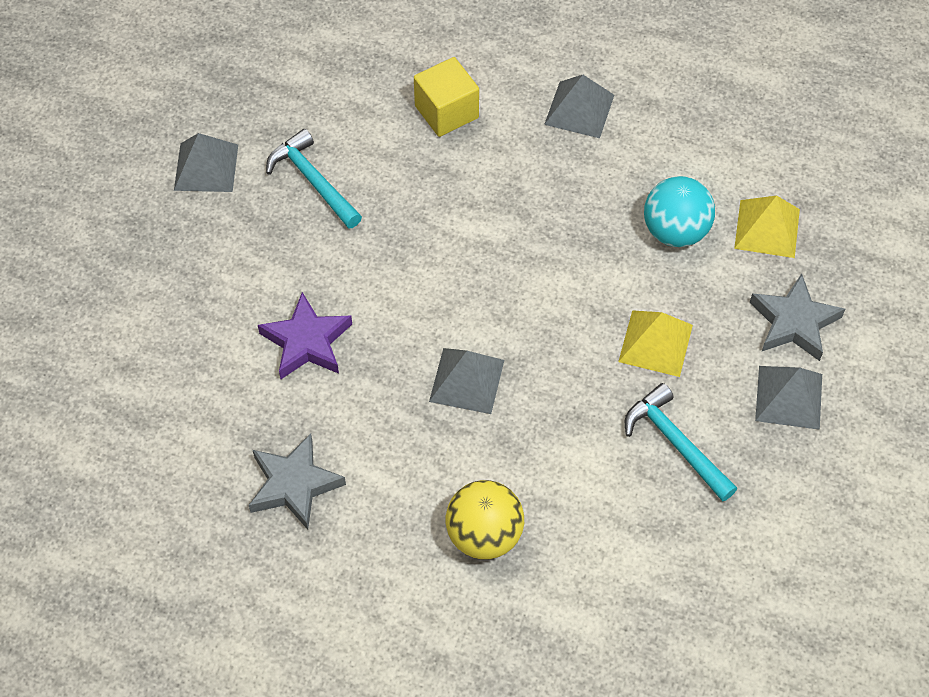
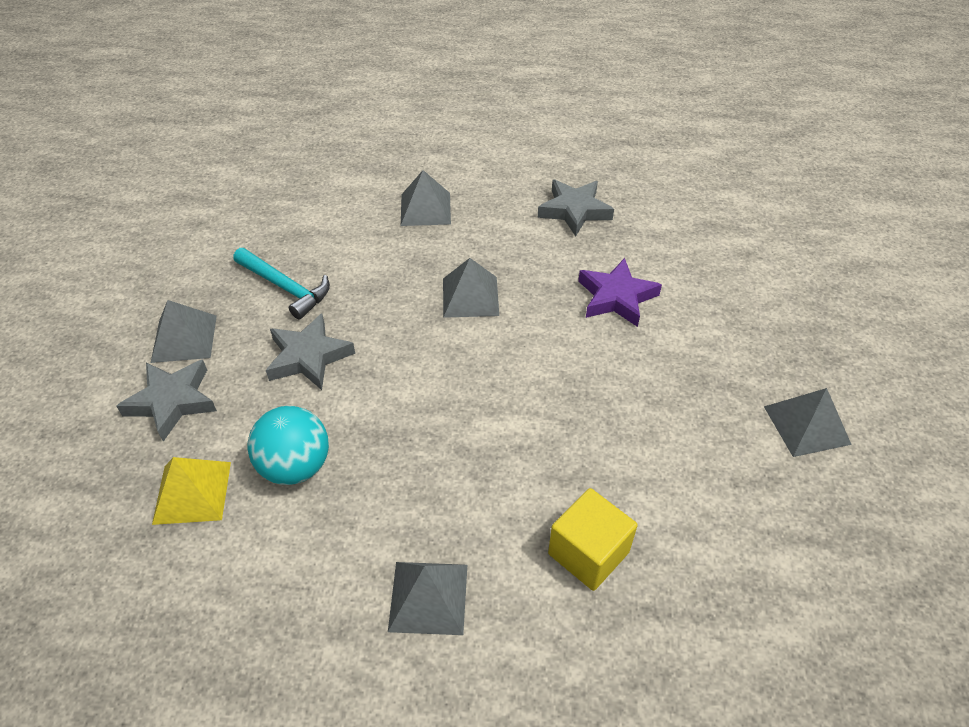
camera: 165 degrees right, 10 degrees down
turquoise hammer [266,129,362,229] -> none
yellow ball [446,480,524,559] -> grey pyramid [401,170,451,226]
yellow pyramid [618,310,693,377] -> grey star [266,313,355,390]

